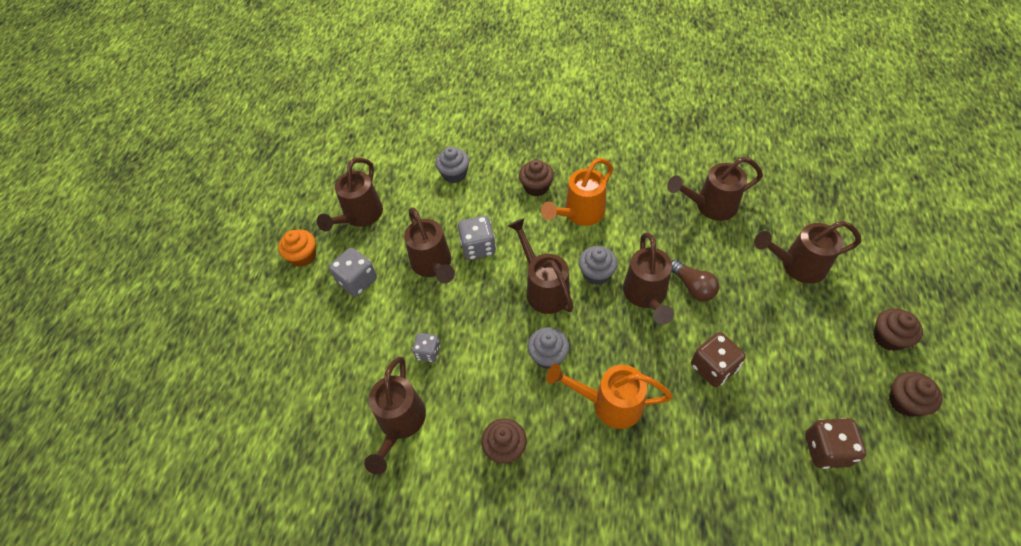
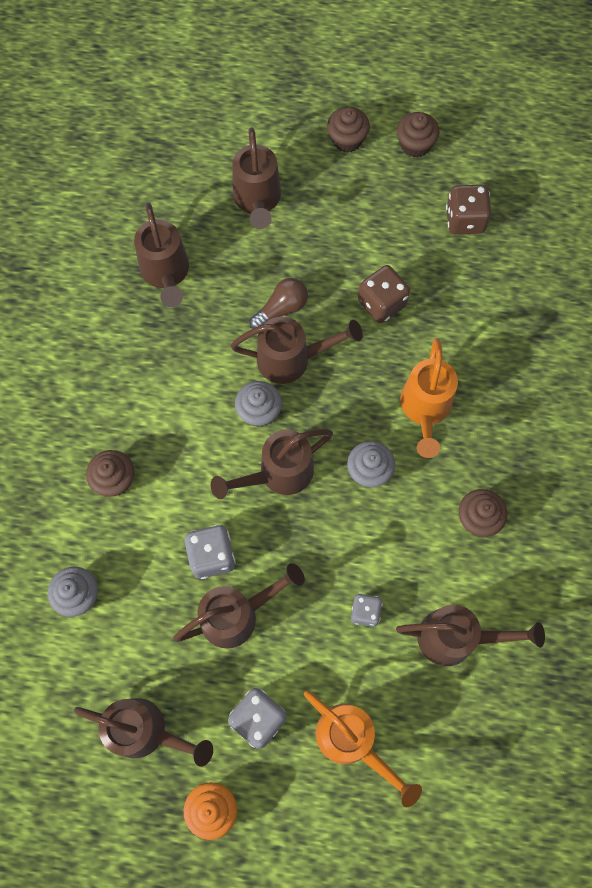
camera: 95 degrees left, 15 degrees up
orange watering can [541,158,613,226] -> orange watering can moved to [304,690,422,807]

